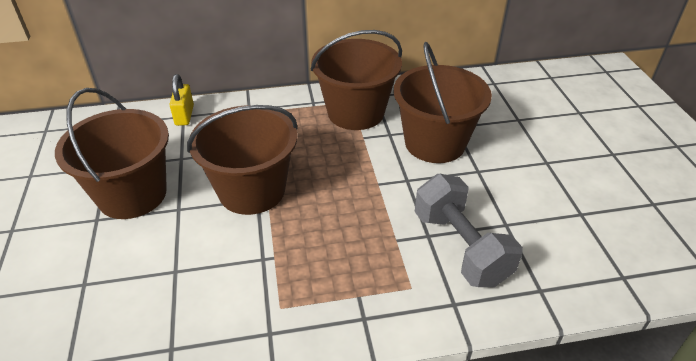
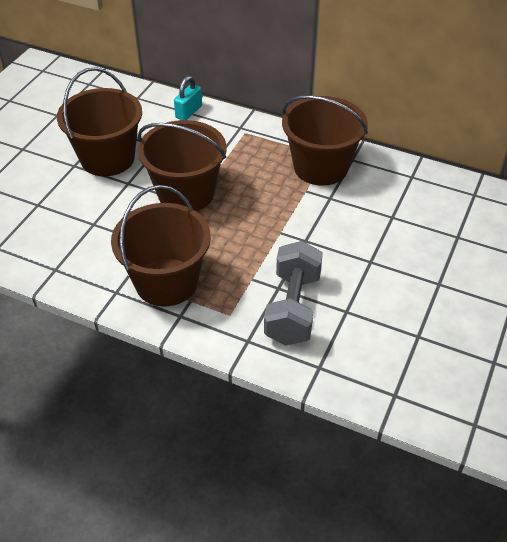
camera: 35 degrees right, 5 degrees up
yellow padlock [170,74,194,126] -> turquoise padlock [174,76,202,120]
brown bucket [394,42,492,163] -> brown bucket moved to [111,185,211,307]

